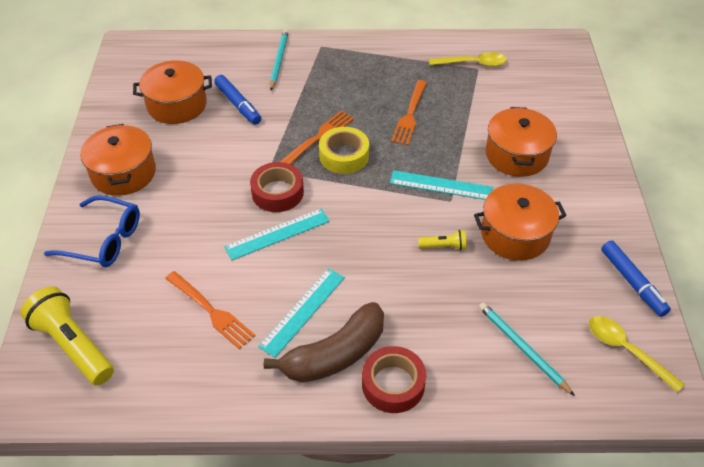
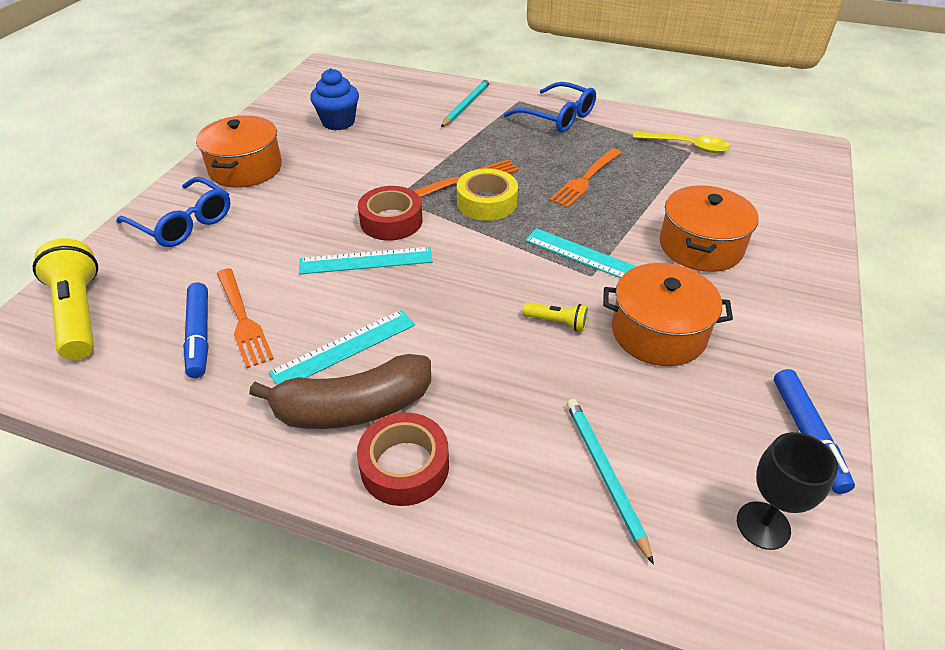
camera: 20 degrees right, 5 degrees down
orange pot [133,60,212,124] -> blue cupcake [310,68,359,130]
blue marker [214,75,261,125] -> blue marker moved to [183,282,209,378]
yellow spoon [589,316,685,393] -> black goblet [737,432,838,550]
none -> blue glasses [504,82,596,132]

